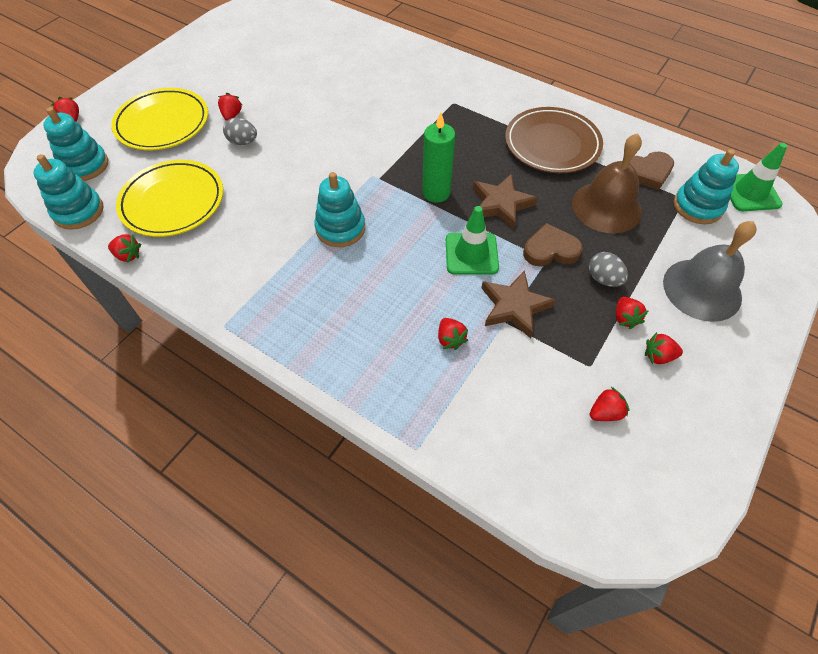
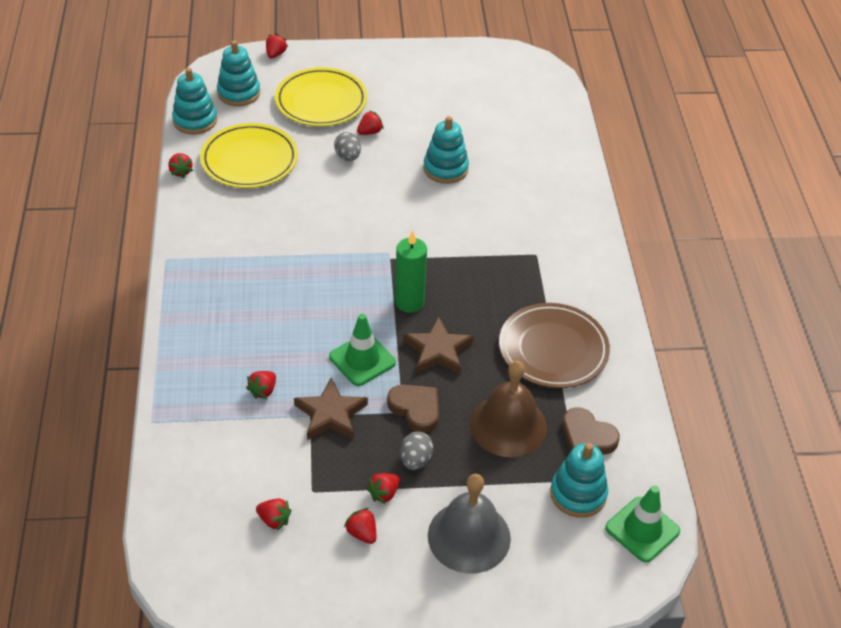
camera: 50 degrees right, 10 degrees down
turquoise stacking toy [314,172,365,247] -> turquoise stacking toy moved to [423,116,469,184]

